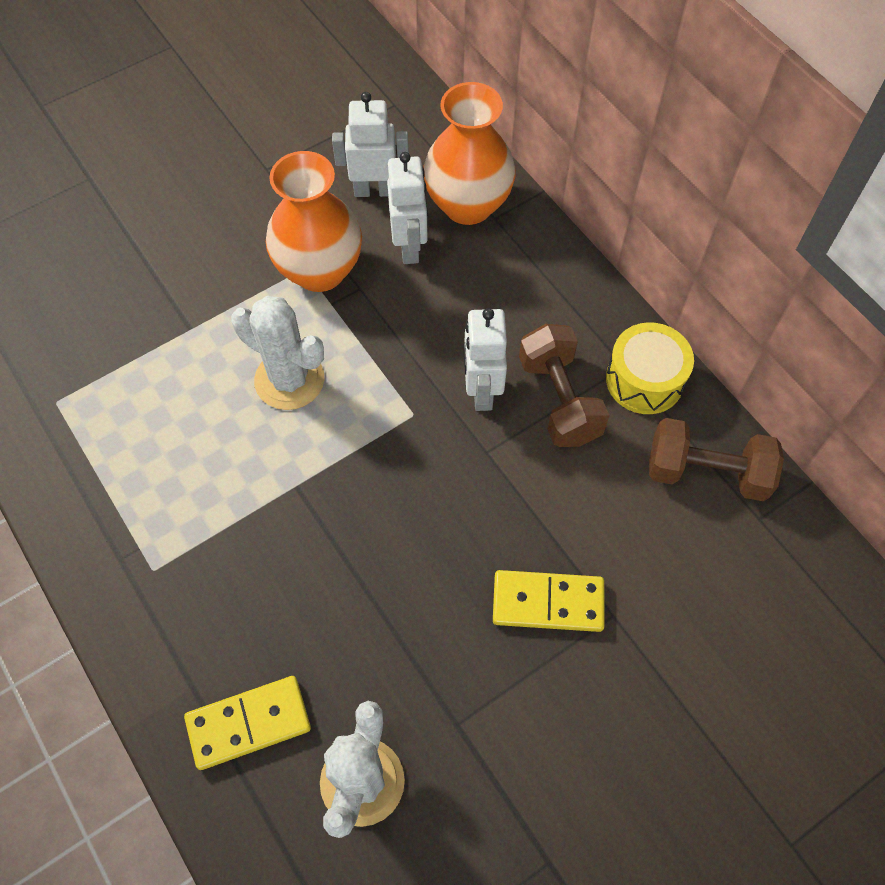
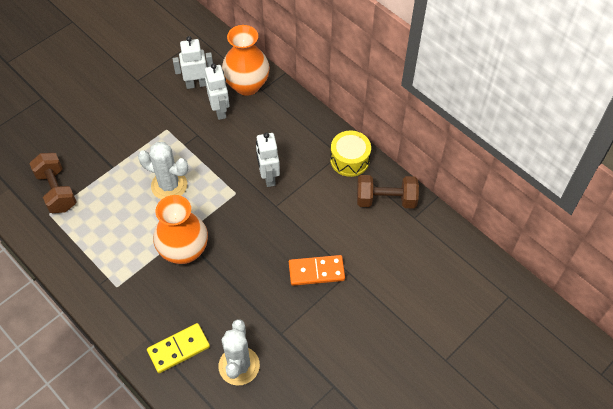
camera: 10 degrees left, 5 degrees down
orange vase [266,151,362,292] -> orange vase moved to [153,195,208,264]
yellow domino [493,570,605,632] -> orange domino [289,255,345,286]
brown dumbbell [519,324,610,447] -> brown dumbbell moved to [29,153,77,213]

